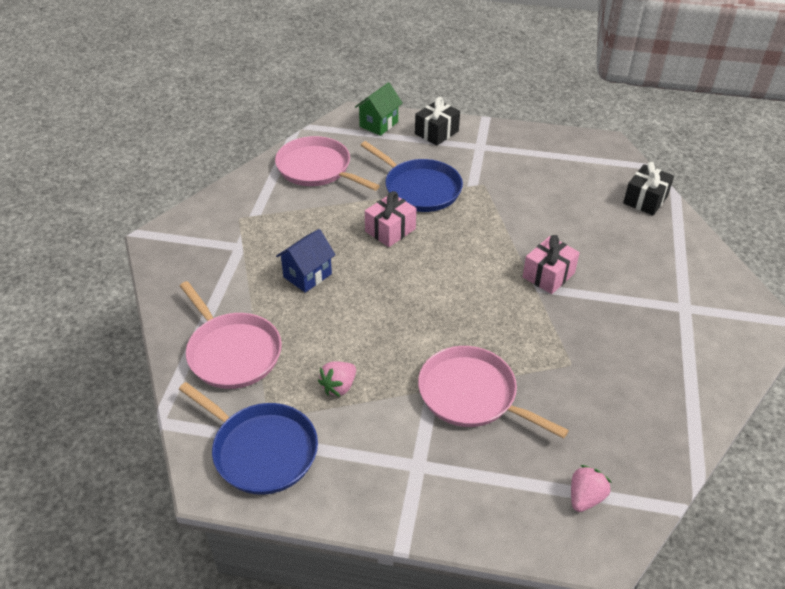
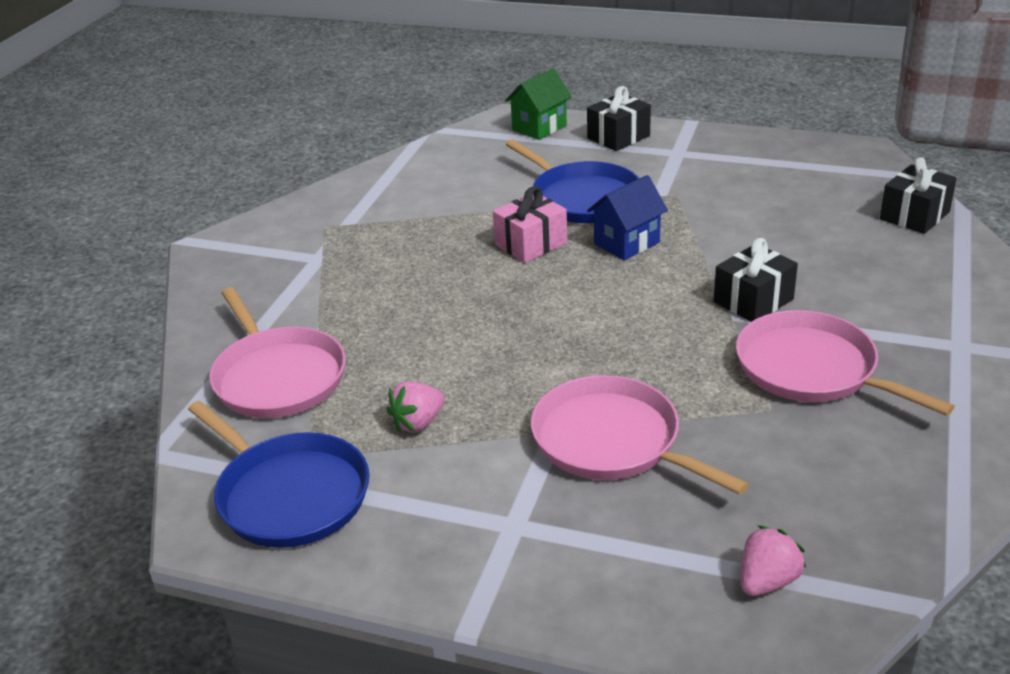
camera: 10 degrees right, 10 degrees down
pink pan [275,136,380,191] -> pink pan moved to [736,310,955,416]
blue house [276,229,336,293] -> blue house moved to [587,175,668,260]
pink gift [523,235,580,294] -> black gift [714,238,798,322]

